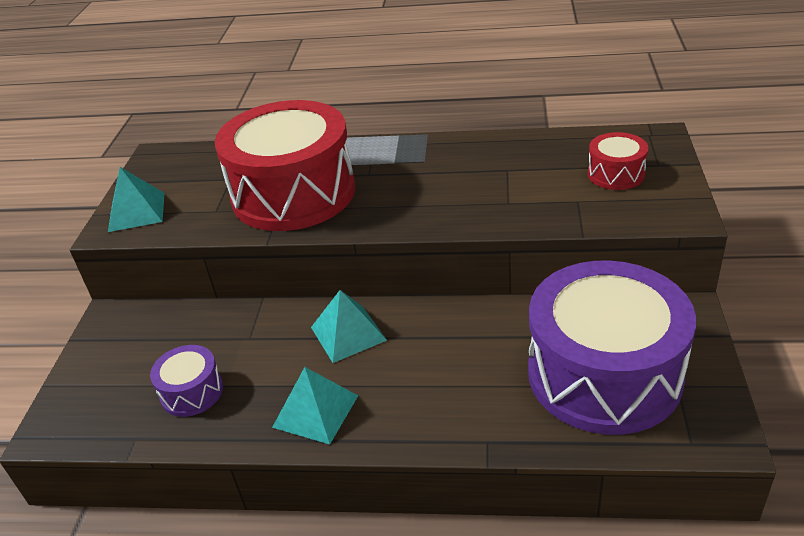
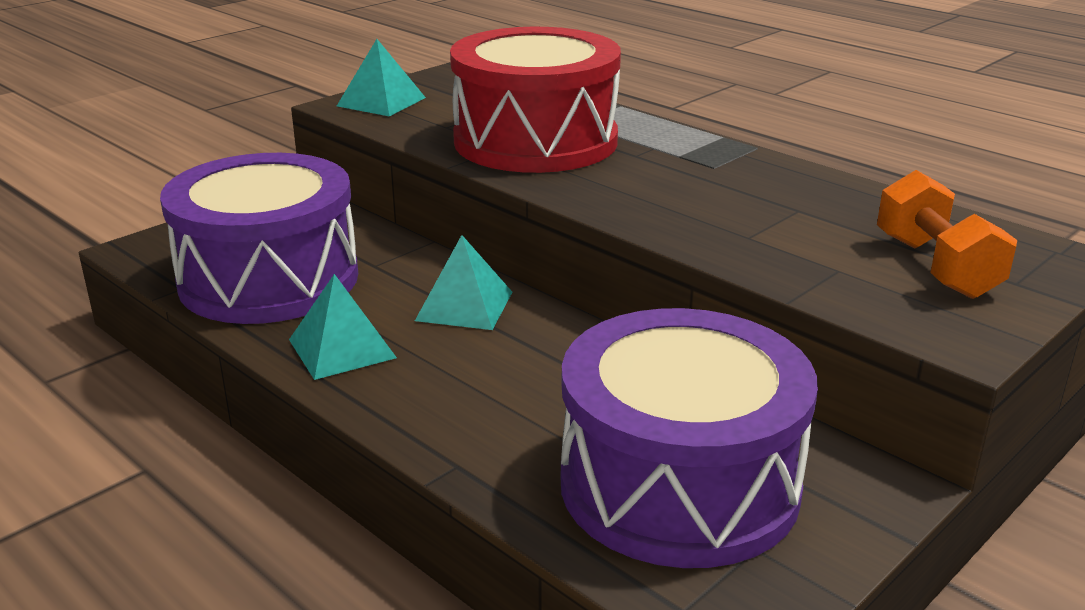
camera: 35 degrees right, 10 degrees down
purple drum [150,345,223,417] -> purple drum [160,153,358,324], size x2.31
red drum [588,132,648,190] -> orange dumbbell [877,170,1017,299]

